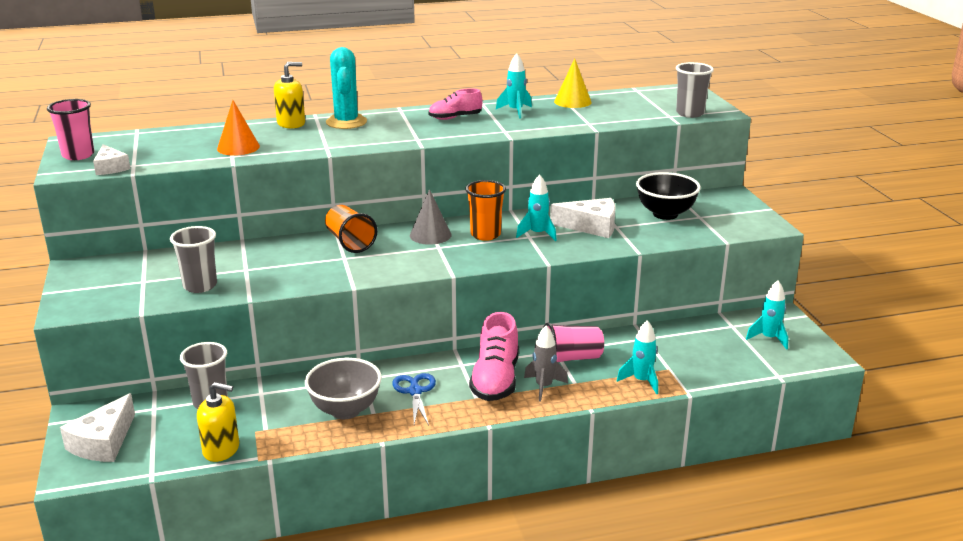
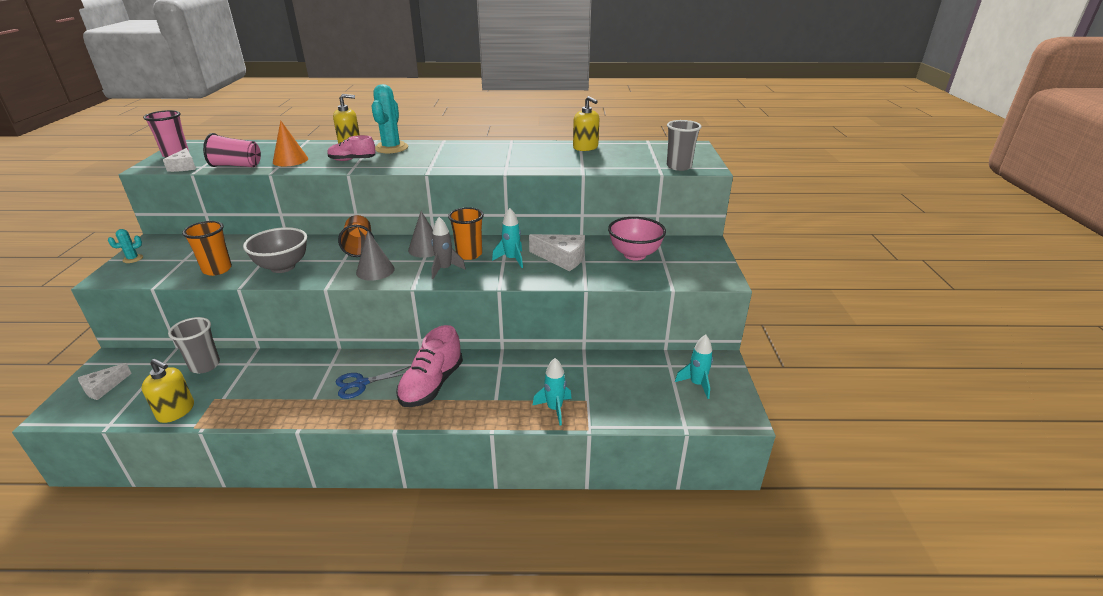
camera: 15 degrees right, 5 degrees up
white cheese [60,393,135,462] -> white cheese [78,363,132,400], size x0.65
grey cup [170,226,217,293] -> orange cup [182,221,232,276]
grey bowl [305,358,382,419] -> grey bowl moved to [243,227,307,273]
blue scissors [392,373,436,426] -> blue scissors turned 120 degrees counterclockwise [336,366,411,399]
pink shoe [428,88,483,120] -> pink shoe moved to [327,135,376,161]
turquoise rocket [496,53,532,119] -> none
grey rocket [524,326,568,402] -> grey rocket moved to [431,217,466,279]
pink cup [543,323,604,362] -> pink cup moved to [203,133,261,167]
yellow cone [554,58,592,108] -> yellow soap dispenser [573,96,599,151]
black bowl [636,172,701,220] -> pink bowl [608,217,666,260]
none -> turquoise cactus [108,229,143,263]
none -> grey cone [356,231,395,281]

